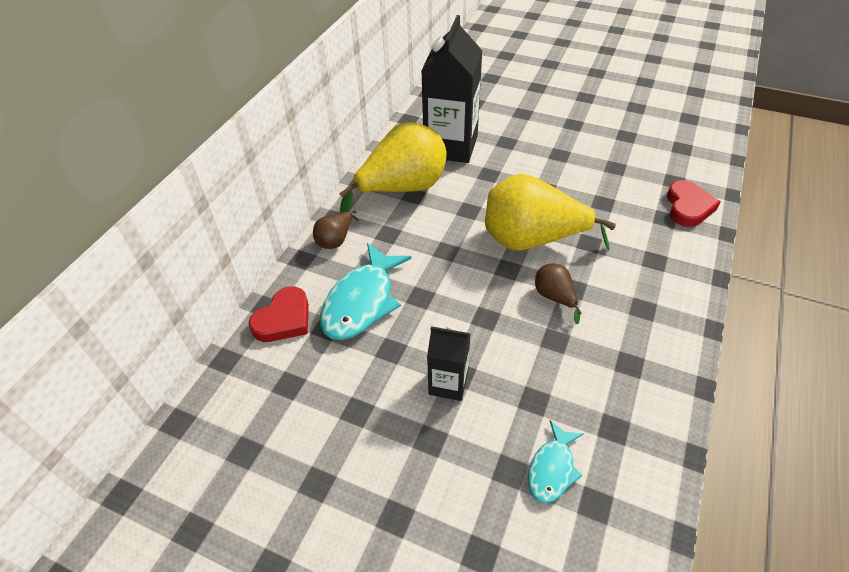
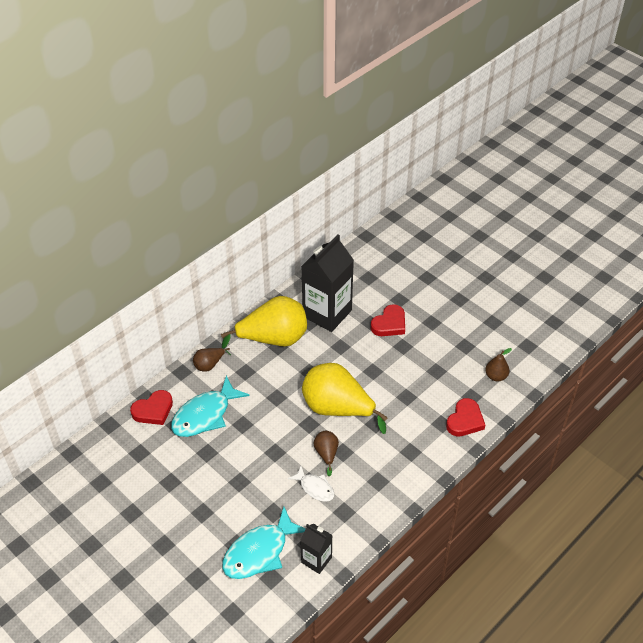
camera: 20 degrees right, 0 degrees up
black carton [427,326,471,401] -> black carton moved to [300,524,333,574]
turquoise fish [528,420,583,503] -> turquoise fish [222,507,305,579], size x1.78
none -> white fish [288,466,334,502]
none -> red heart [371,304,405,336]
none -> brown pear [485,348,512,381]

